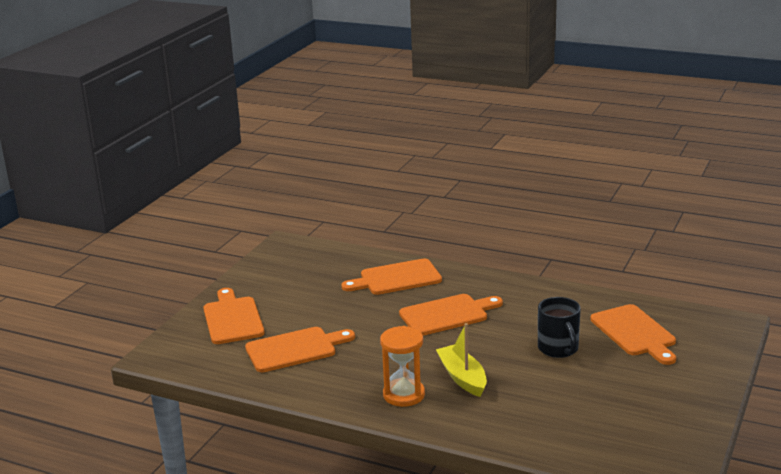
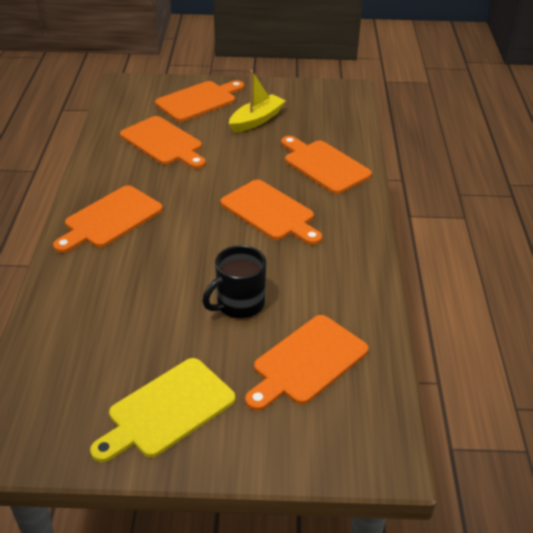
camera: 65 degrees right, 15 degrees up
orange hourglass [380,326,425,407] -> orange cutting board [53,185,163,253]
yellow boat [436,323,487,397] -> yellow boat moved to [229,70,286,133]
none -> yellow cutting board [90,358,236,463]

